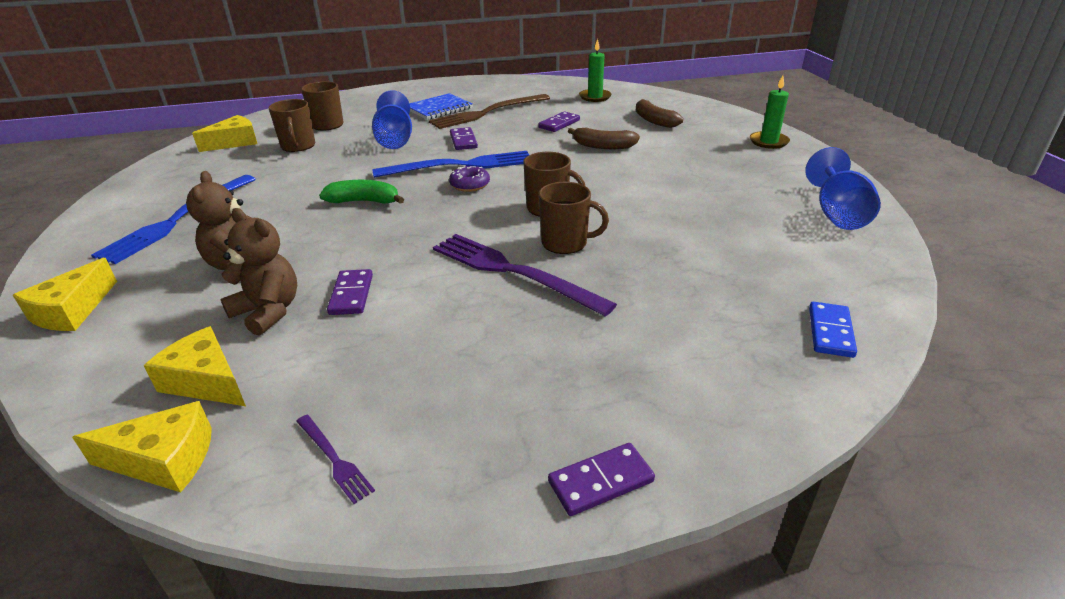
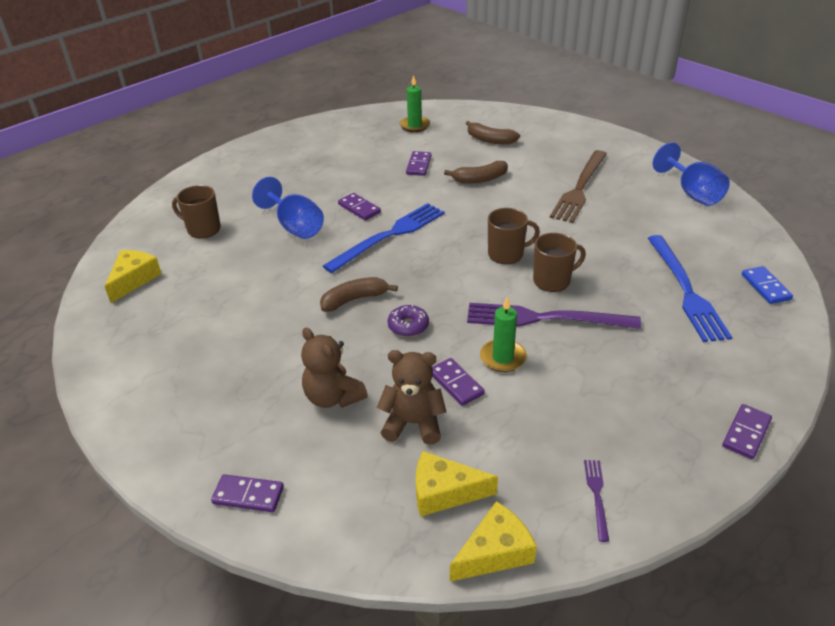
camera: 30 degrees left, 5 degrees up
yellow cheese [13,258,117,331] -> purple domino [211,474,284,512]
blue fork [91,175,256,264] -> blue fork moved to [648,235,732,342]
brown mug [268,99,315,152] -> none
purple fork [296,415,375,504] -> purple fork turned 105 degrees counterclockwise [584,460,609,542]
green banana [319,180,404,204] -> brown banana [320,277,398,312]
blue notebook [409,93,473,120] -> none
brown fork [429,94,550,129] -> brown fork moved to [550,150,607,223]
purple donut [449,166,490,192] -> purple donut moved to [388,304,429,337]
green candle [750,75,790,149] -> green candle moved to [480,297,527,372]

